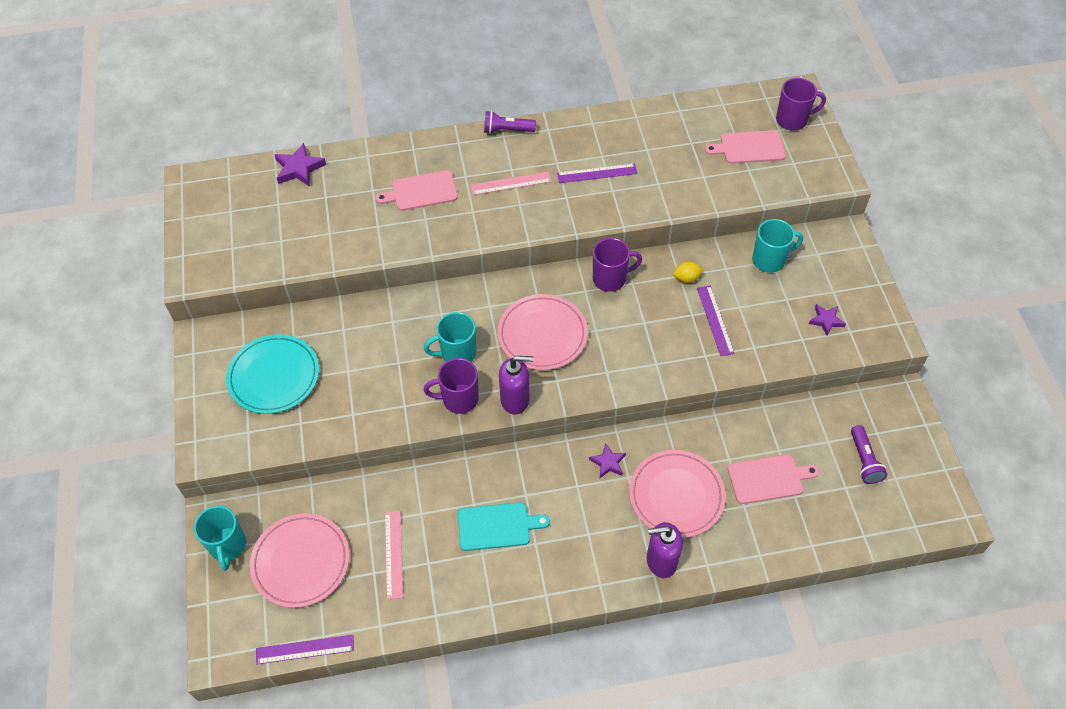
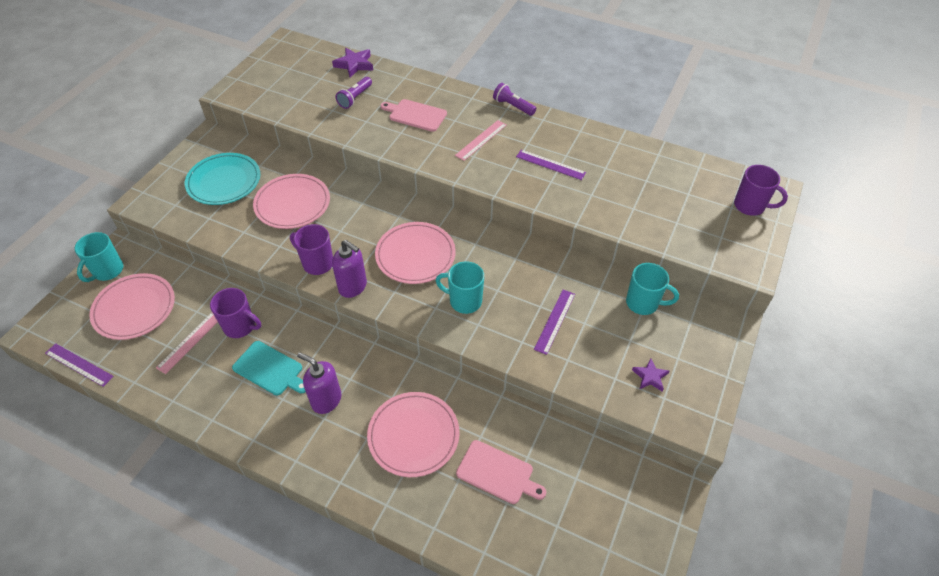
camera: 35 degrees right, 5 degrees down
turquoise mug [424,312,476,362] -> turquoise mug moved to [436,261,484,314]
pink ruler [471,172,551,195] -> pink ruler turned 75 degrees counterclockwise [455,120,507,161]
purple star [589,443,626,478] -> none
purple mug [593,238,642,292] -> purple mug moved to [210,288,261,338]
purple soap dispenser [647,522,683,578] -> purple soap dispenser moved to [297,352,341,414]
yellow lemon [673,261,704,283] -> none
pink cutting board [705,130,786,164] -> none
purple flashlight [851,425,887,484] -> purple flashlight moved to [336,77,372,109]
none -> pink plate [253,174,330,229]

